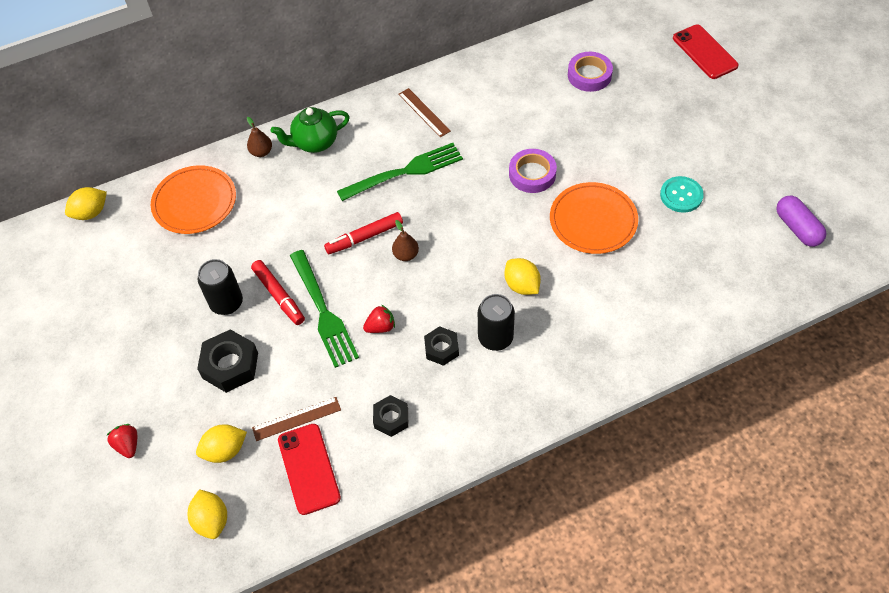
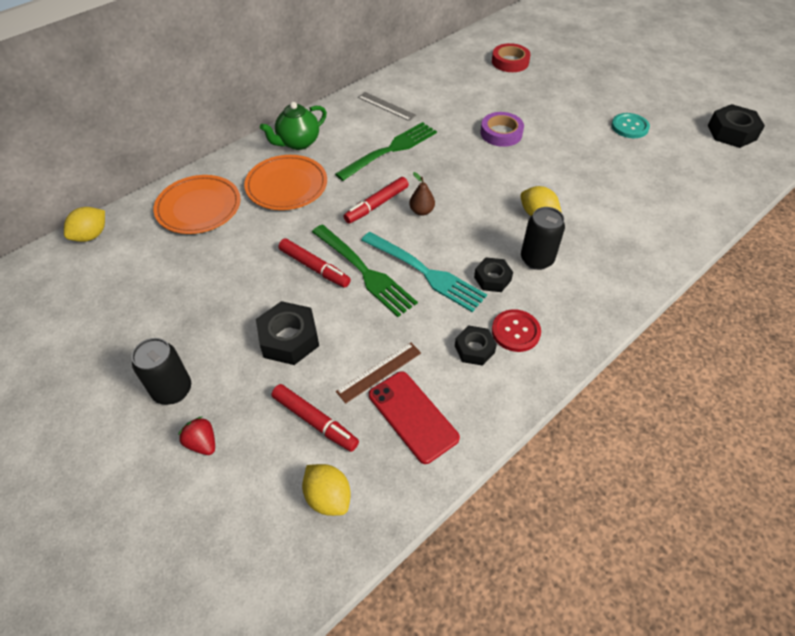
camera: 20 degrees left, 5 degrees down
yellow lemon [196,424,247,463] -> red marker [271,384,359,452]
black can [198,259,243,315] -> black can moved to [132,338,191,405]
brown pear [247,117,272,157] -> none
red strawberry [363,304,395,333] -> turquoise fork [361,232,487,312]
brown ruler [398,88,451,137] -> grey ruler [358,92,416,121]
orange plate [550,182,638,254] -> orange plate moved to [244,155,327,210]
purple tape [568,52,613,92] -> red tape [492,43,531,72]
red phone [673,24,739,79] -> none
purple capsule [776,196,827,247] -> black nut [708,104,765,148]
none -> red button [492,309,541,352]

